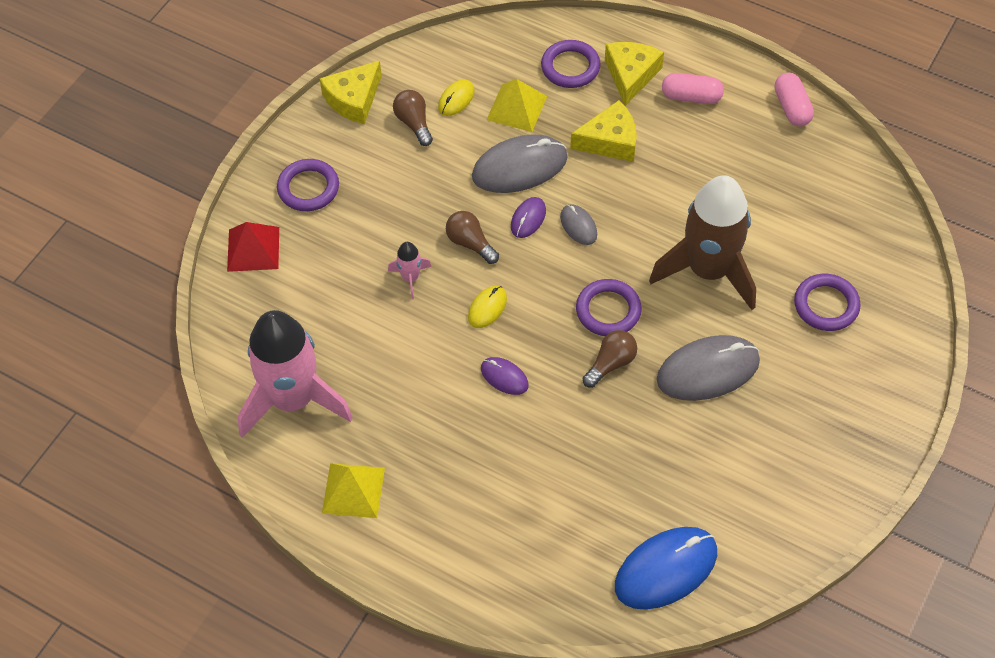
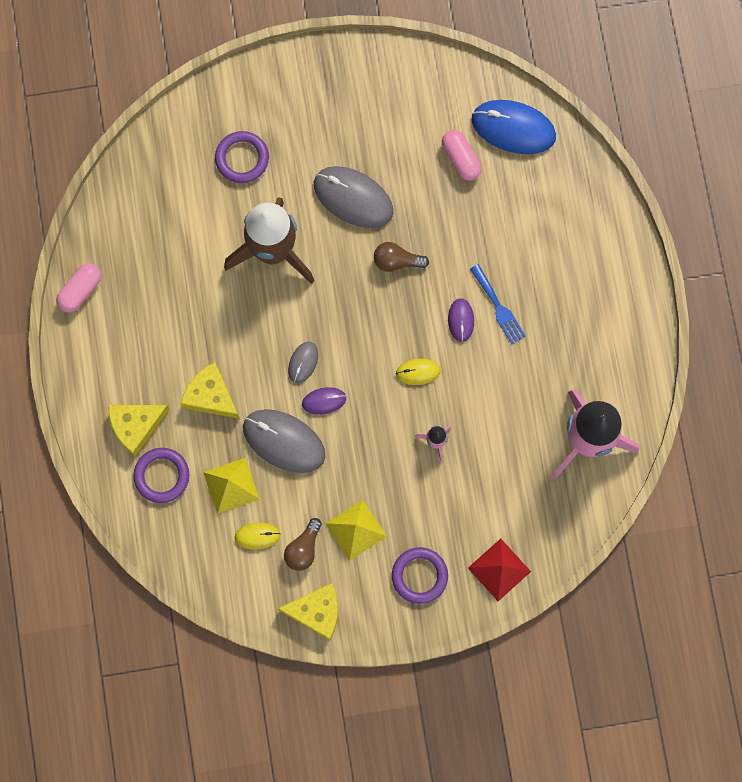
camera: 130 degrees left, 20 degrees up
yellow pyramid [322,463,385,518] -> yellow pyramid moved to [325,499,387,561]
brown light bulb [446,211,499,264] -> none
purple ring [576,279,642,336] -> none
pink capsule [662,73,724,104] -> pink capsule moved to [442,130,481,181]
none -> blue fork [470,264,526,344]

